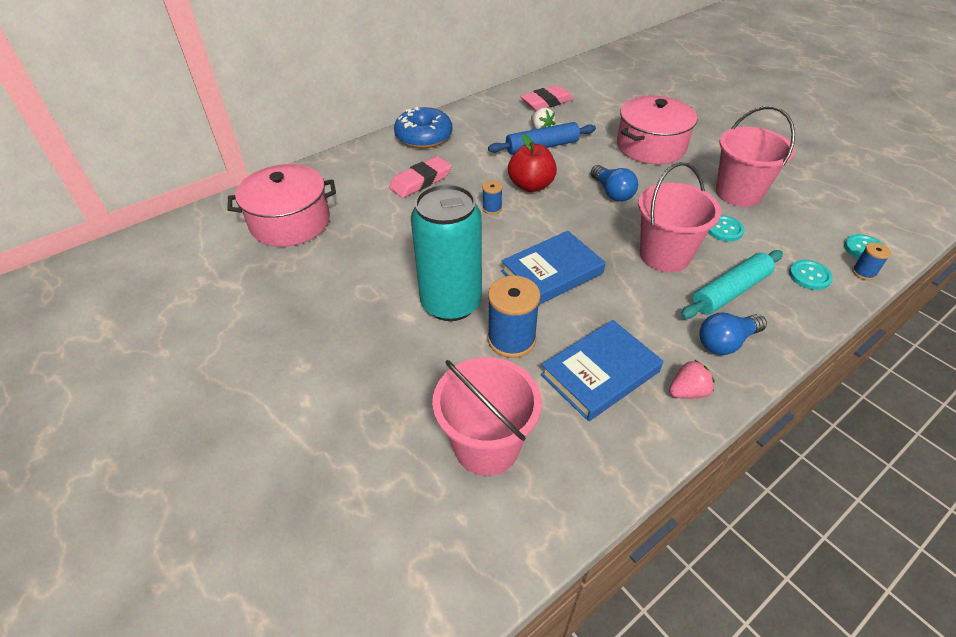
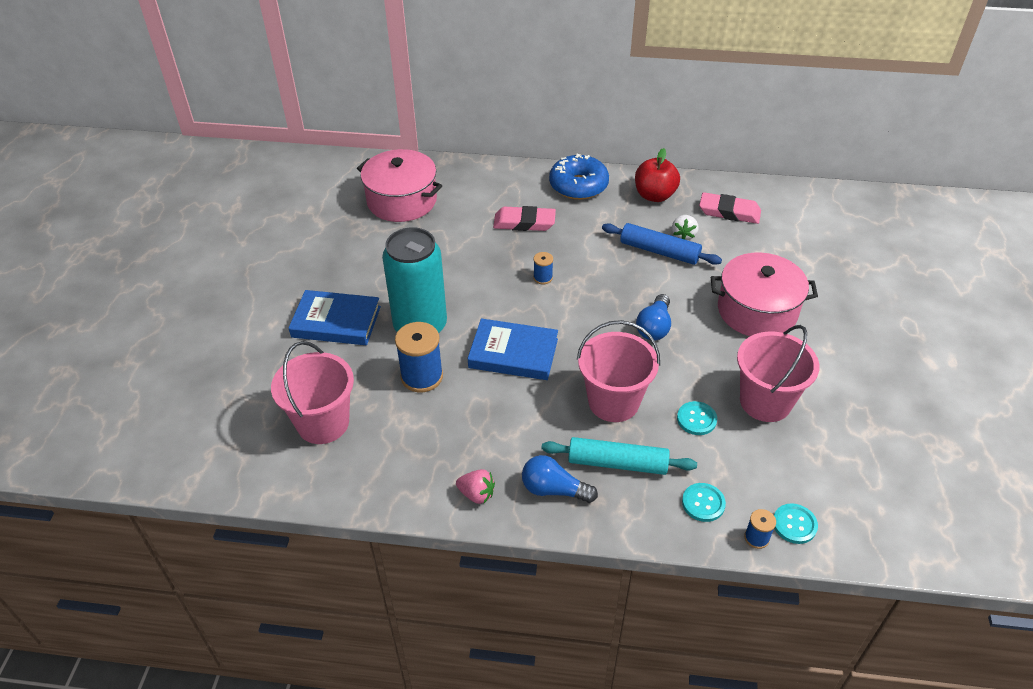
camera: 45 degrees right, 0 degrees up
red apple [508,134,557,192] -> red apple moved to [635,148,680,202]
blue book [541,320,663,421] -> blue book moved to [289,290,381,345]

